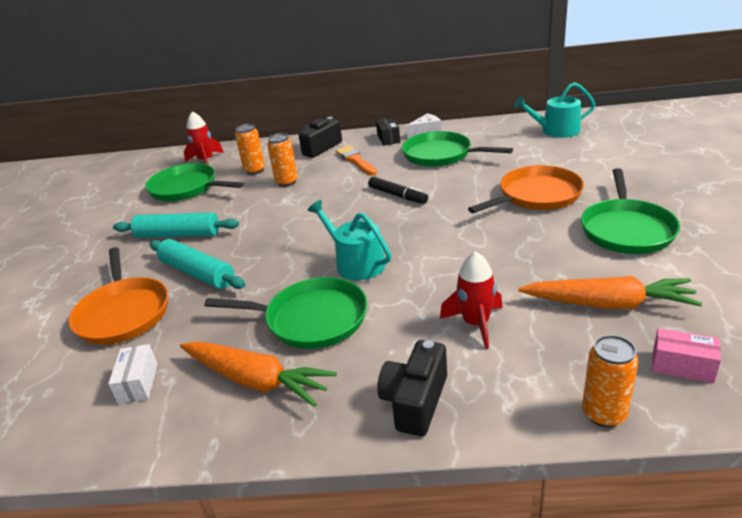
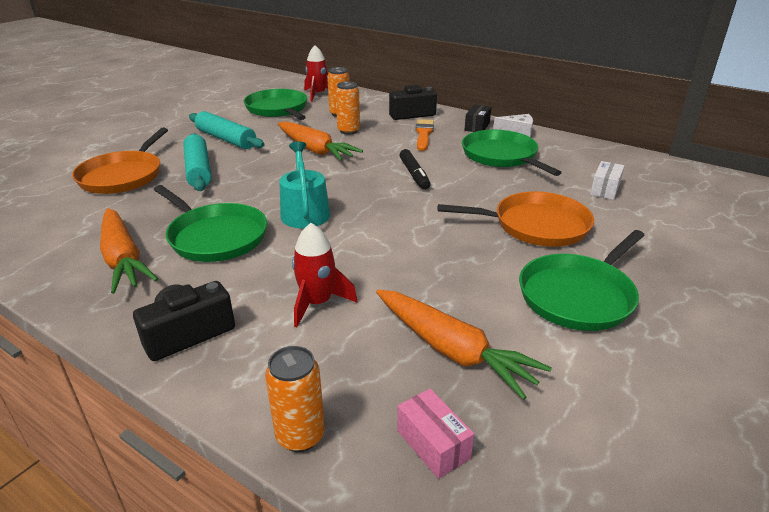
camera: 30 degrees right, 0 degrees up
white box [108,344,158,404] -> white box moved to [590,161,625,200]
turquoise watering can [514,82,596,138] -> none
none -> orange carrot [278,122,363,161]

